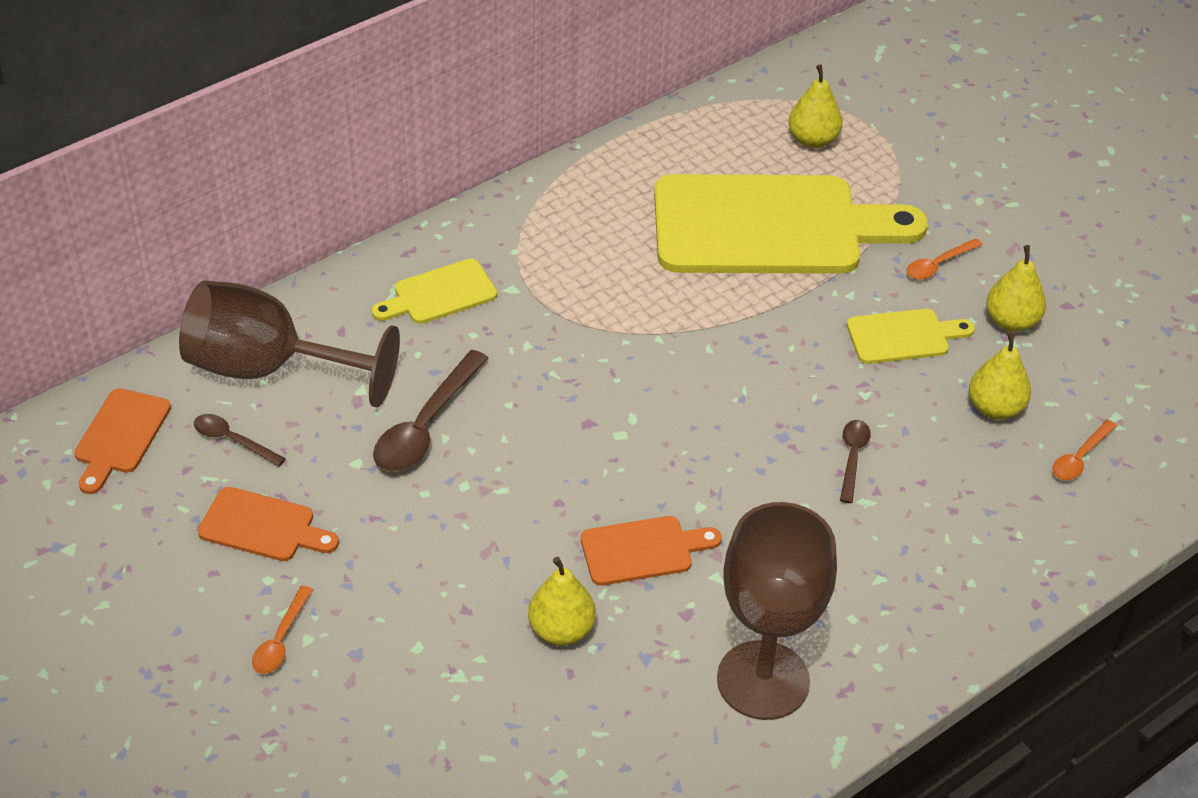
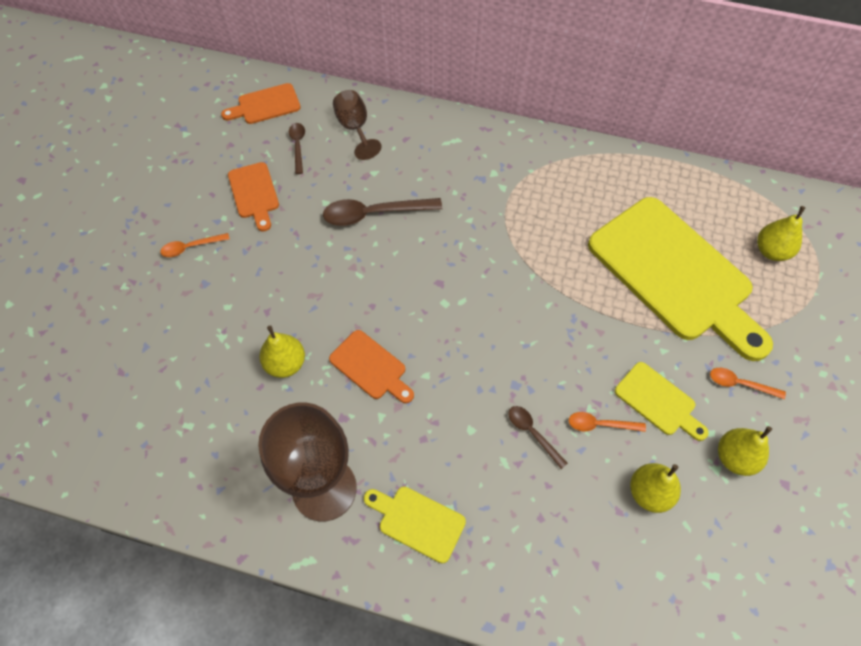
camera: 55 degrees right, 15 degrees up
brown goblet [179,280,400,408] -> brown goblet [333,90,382,160], size x0.55
yellow cutting board [372,259,497,324] -> yellow cutting board moved to [364,486,466,563]
brown spoon [840,420,871,503] -> brown spoon turned 105 degrees counterclockwise [508,406,568,469]
orange spoon [1052,420,1117,480] -> orange spoon moved to [569,412,646,432]

